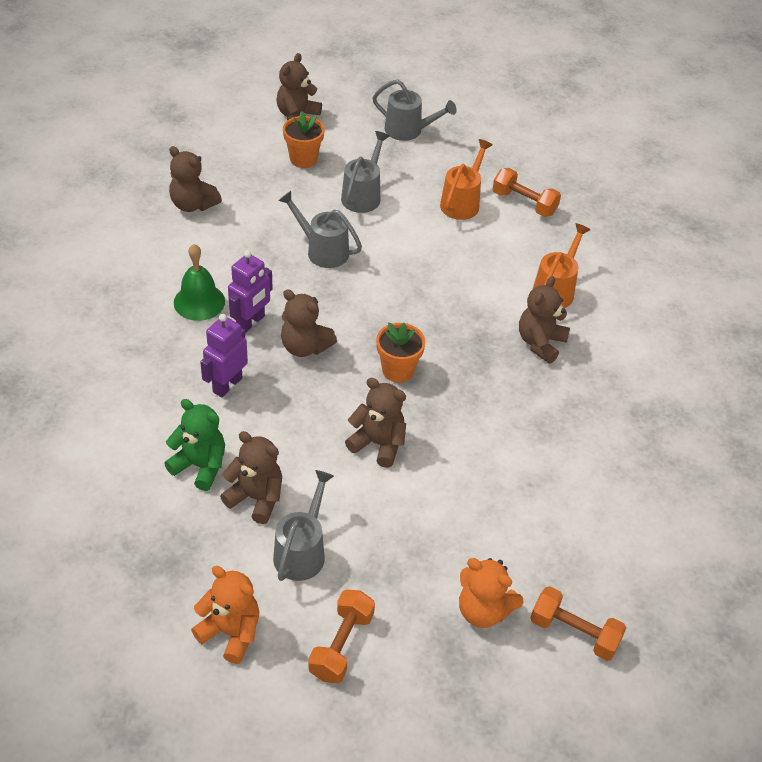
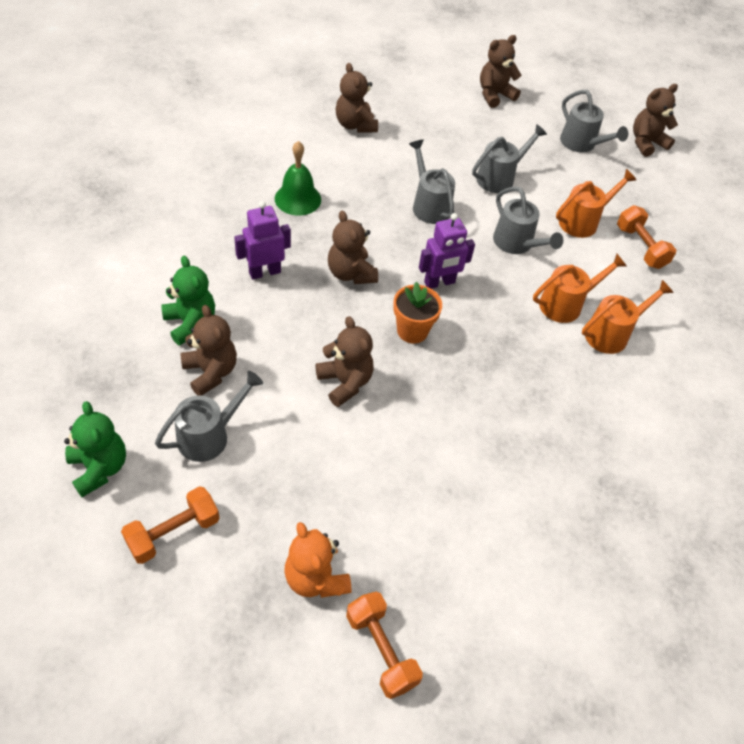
camera: 30 degrees right, 5 degrees up
orange teddy bear [191,566,259,664] -> green teddy bear [64,401,126,497]
purple robot [228,250,273,333] -> purple robot moved to [419,213,475,289]
orange flower pot [283,111,325,168] -> none
brown teddy bear [519,276,570,364] -> brown teddy bear moved to [633,84,678,157]
none -> grey watering can [493,186,563,254]
none -> orange watering can [533,254,627,323]

